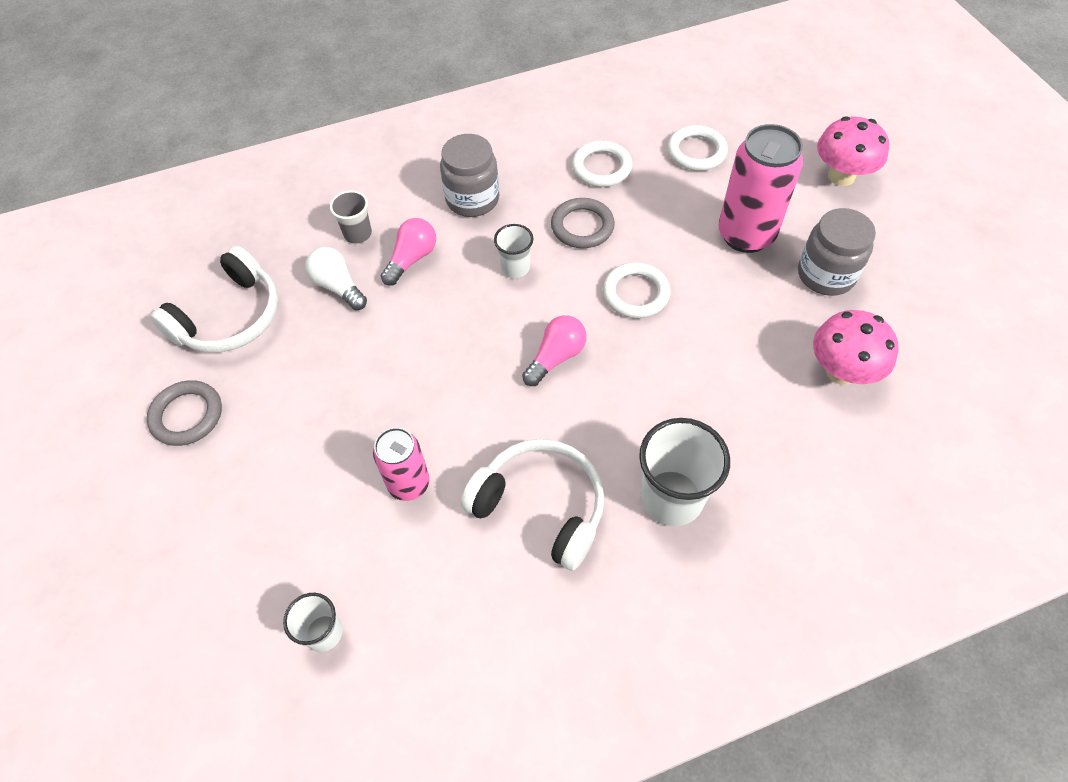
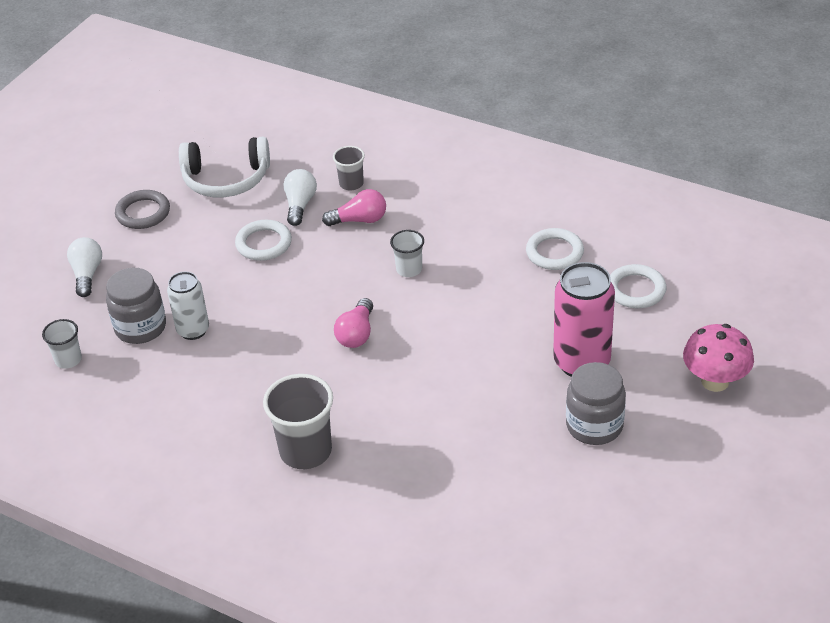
camera: 50 degrees right, 15 degrees down
pink can [373,427,430,501] -> white can [167,272,209,340]
grey jar [440,134,499,217] -> grey jar moved to [106,268,166,344]
white headphones [461,439,604,570] -> none
pink light bulb [522,315,587,386] -> pink light bulb turned 105 degrees clockwise [334,298,373,348]
grey ring [551,198,615,248] -> none
white ring [603,262,671,318] -> white ring moved to [235,220,292,261]
white cup [639,418,730,526] -> grey cup [263,374,333,469]
pink mushroom [813,310,899,385] -> none
none -> white light bulb [67,237,102,297]

